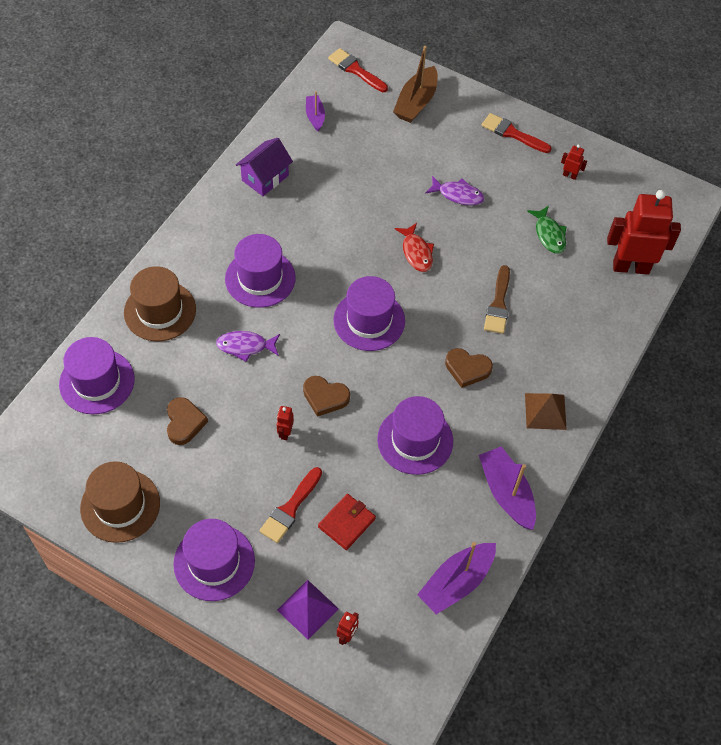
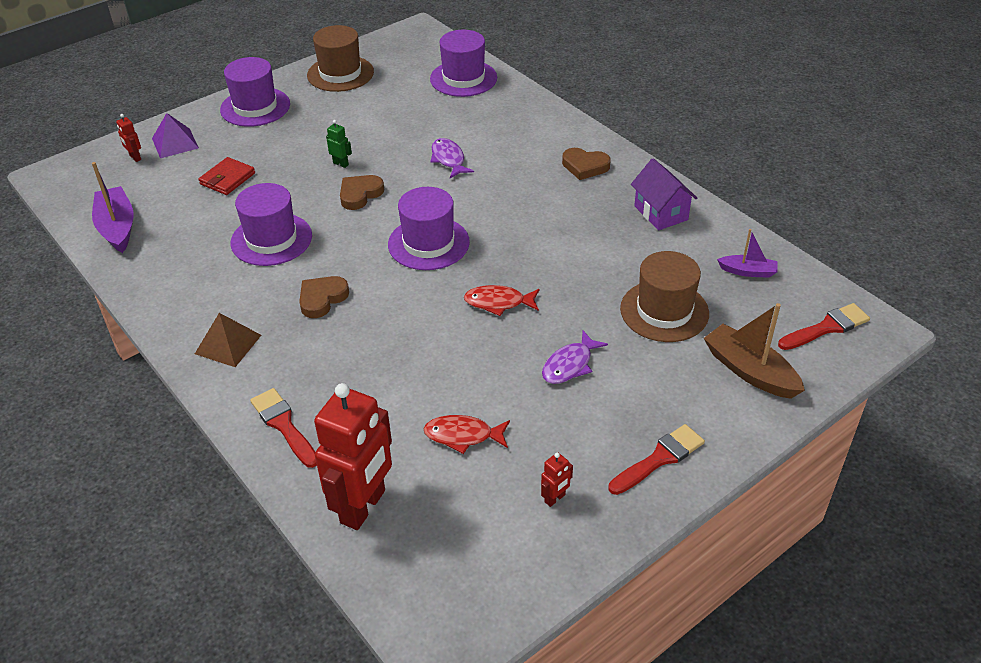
camera: 115 degrees right, 15 degrees down
brown hat [124,266,196,341] -> brown hat moved to [620,251,709,342]
brown heart [167,397,208,445] -> brown heart moved to [562,148,611,180]
purple fish [216,331,280,362] -> purple fish turned 45 degrees counterclockwise [430,138,474,178]
purple hat [225,234,296,308] -> none
red brush [259,467,322,543] -> red brush moved to [250,388,317,468]
red robot [277,406,294,440] -> green robot [326,120,352,168]
red wallet [318,494,376,550] -> red wallet turned 60 degrees clockwise [198,157,255,195]
purple boat [479,446,536,530] -> none
brown brush [484,265,510,334] -> none
green fish [527,206,567,253] -> red fish [424,415,510,454]

